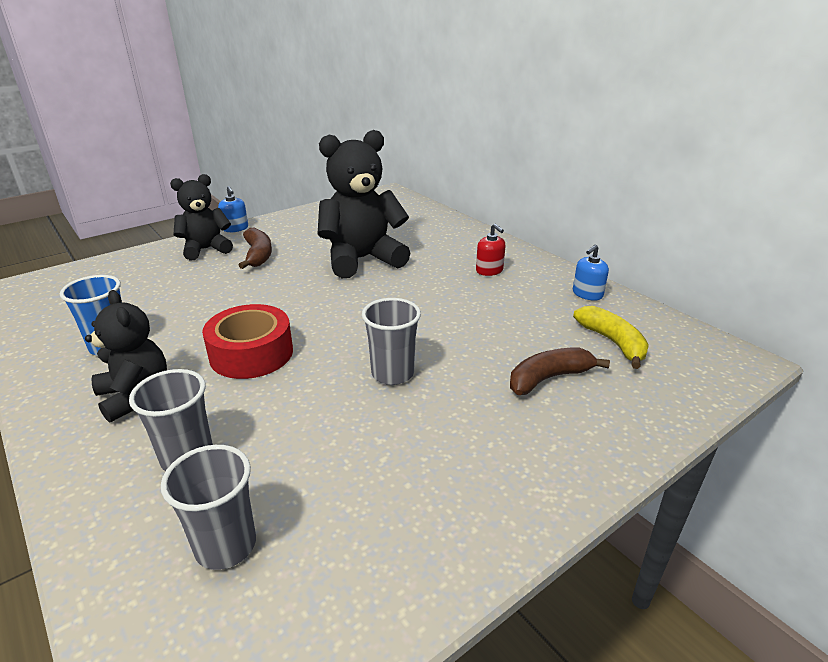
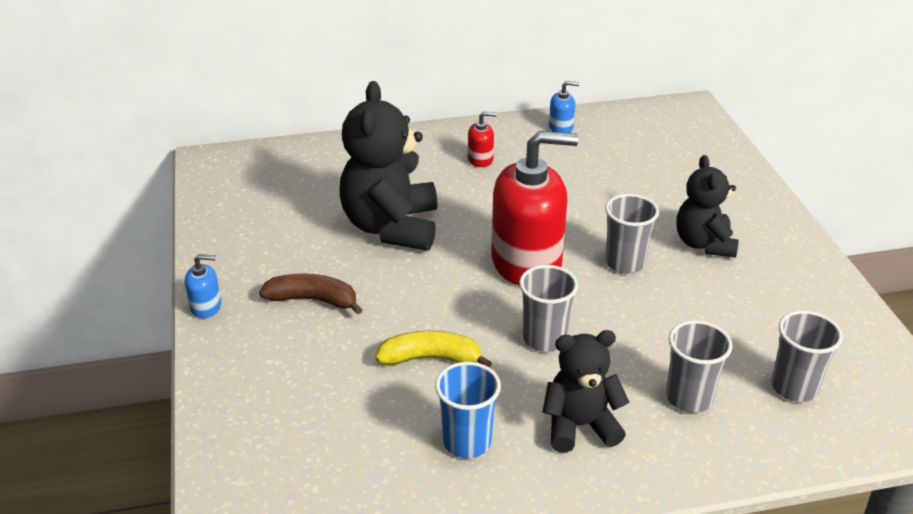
camera: 65 degrees left, 5 degrees up
black teddy bear [170,174,233,261] -> black teddy bear moved to [676,155,739,258]
red tape [202,304,293,379] -> grey cup [519,265,578,352]
brown banana [510,348,610,395] -> none
blue soap dispenser [573,245,609,301] -> blue soap dispenser turned 75 degrees counterclockwise [549,81,579,133]
yellow banana [573,306,649,369] -> yellow banana moved to [375,331,492,368]
none -> red soap dispenser [491,131,579,286]

